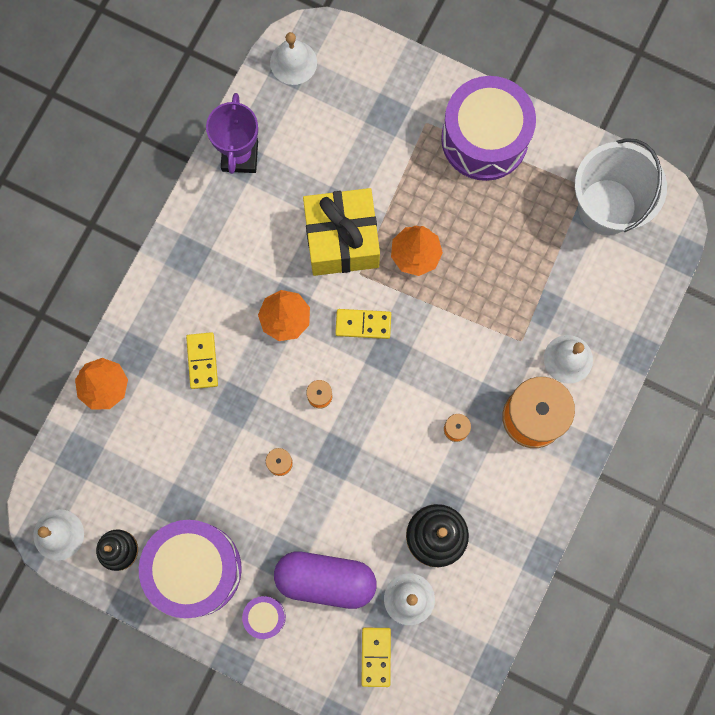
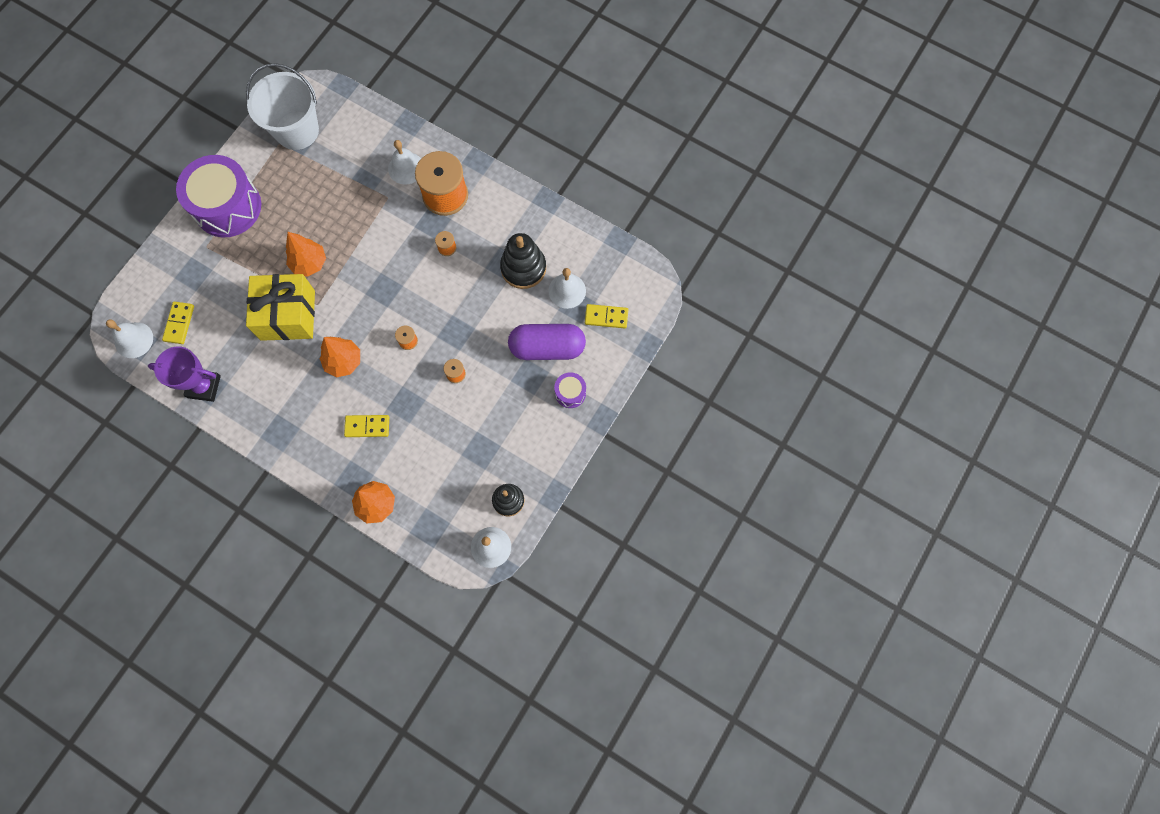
camera: 85 degrees left, 5 degrees down
purple drum [139,520,242,618] -> none
purple capsule [274,552,376,609] -> purple capsule turned 75 degrees clockwise [508,324,586,360]
yellow domino [335,309,391,339] -> yellow domino moved to [162,302,194,344]

